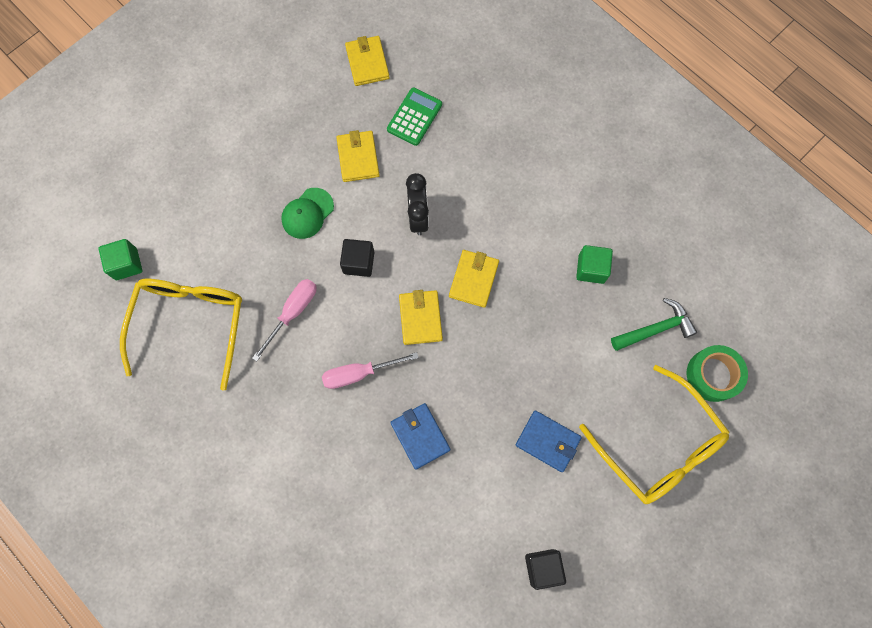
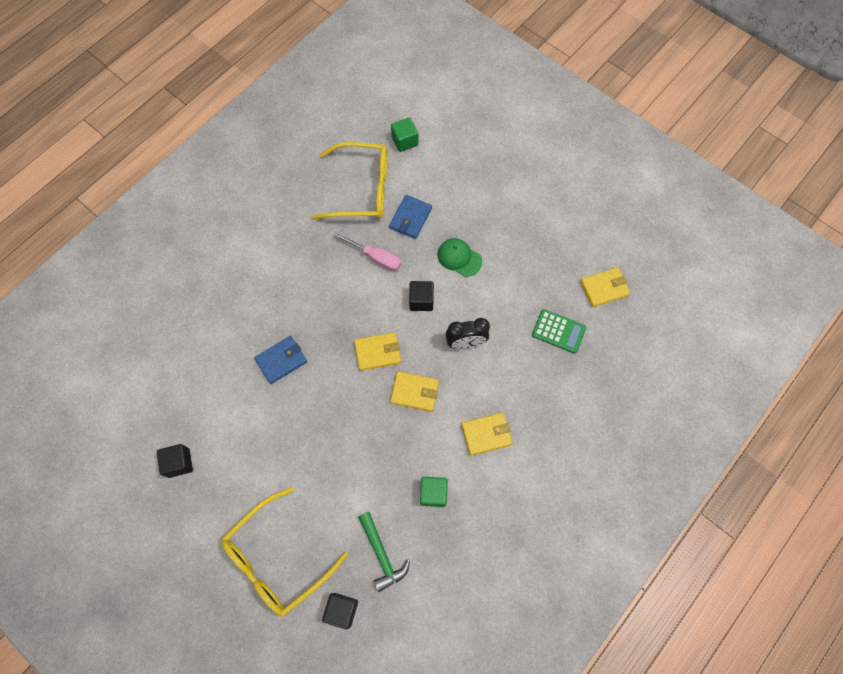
camera: 85 degrees right, 5 degrees down
pink screwdriver [322,352,419,389] -> none
yellow wallet [336,130,380,182] -> yellow wallet moved to [461,413,513,456]
blue wallet [516,410,582,472] -> blue wallet moved to [389,195,432,239]
green tape [687,345,748,402] -> black cube [322,593,358,629]

